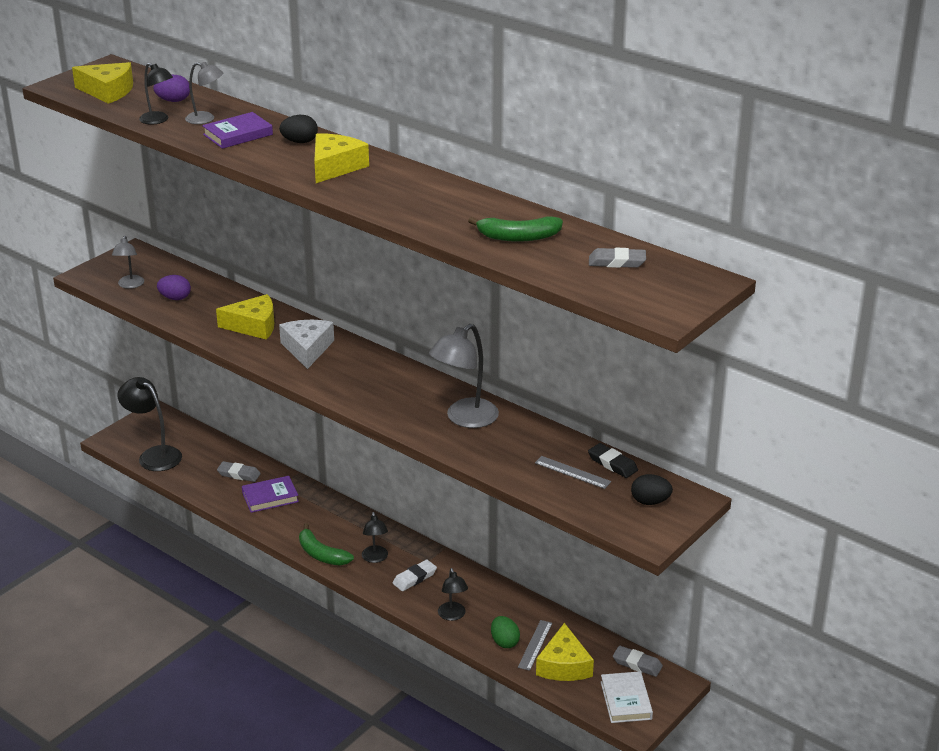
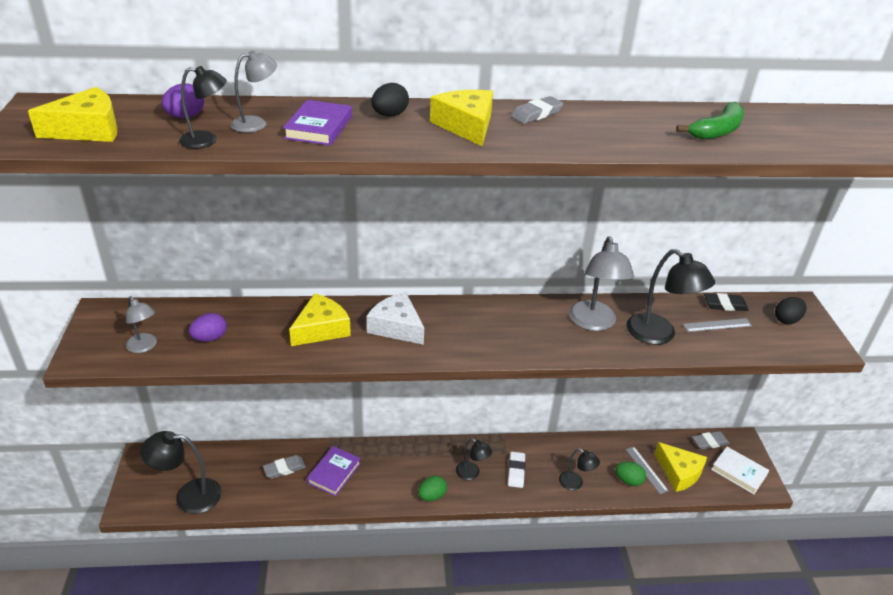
camera: 45 degrees left, 5 degrees up
green banana [299,523,354,566] -> green egg [418,476,447,501]
grey eraser [589,248,646,268] -> grey eraser moved to [511,96,564,124]
none -> black lamp [627,249,715,345]

